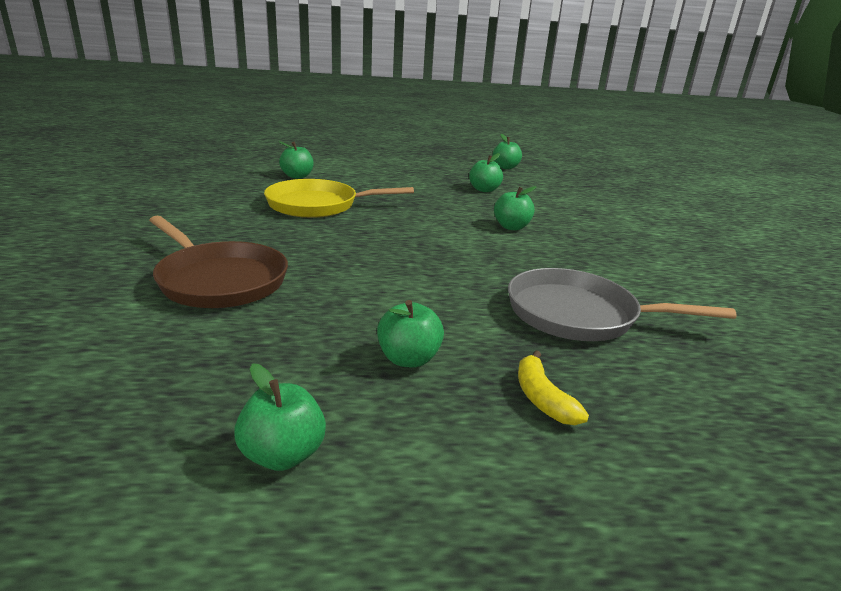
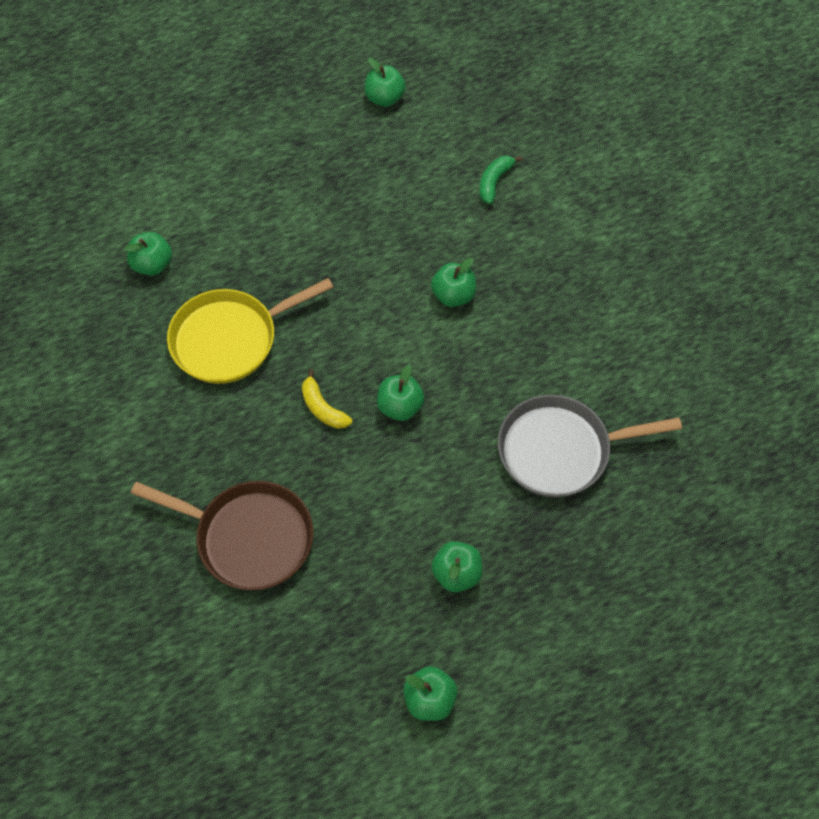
camera: 20 degrees left, 35 degrees up
green apple [469,153,503,192] -> green apple moved to [377,364,425,421]
yellow banana [518,350,589,425] -> yellow banana moved to [302,369,352,429]
none -> green banana [480,156,522,204]

